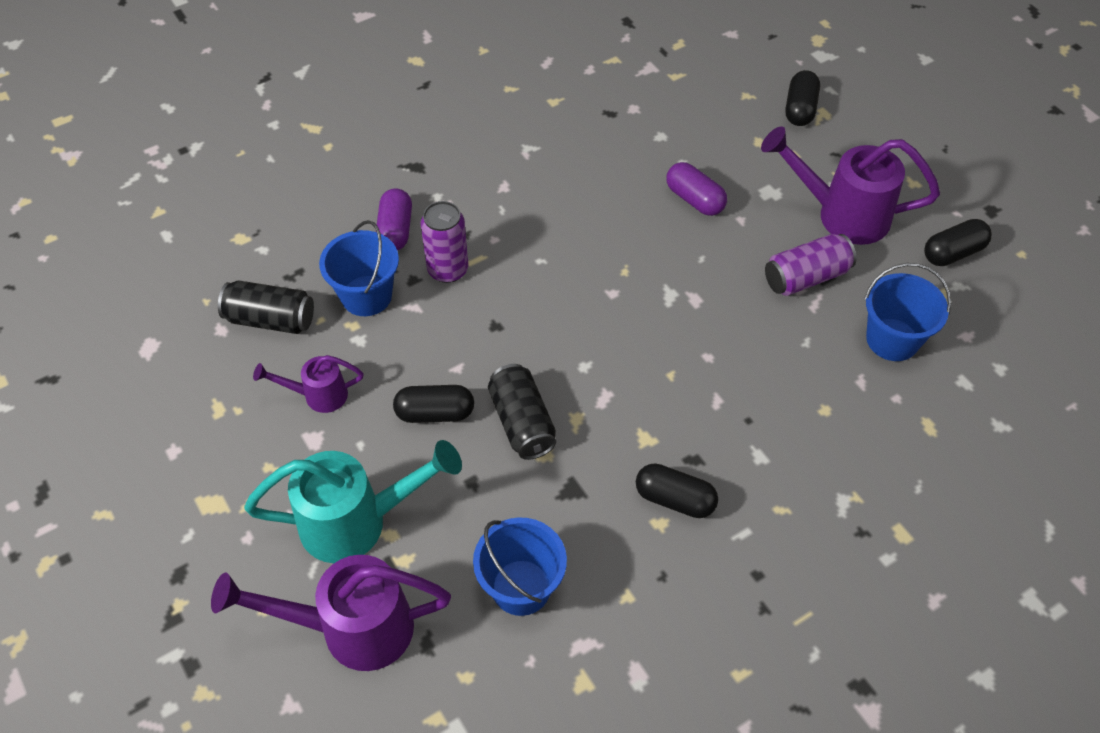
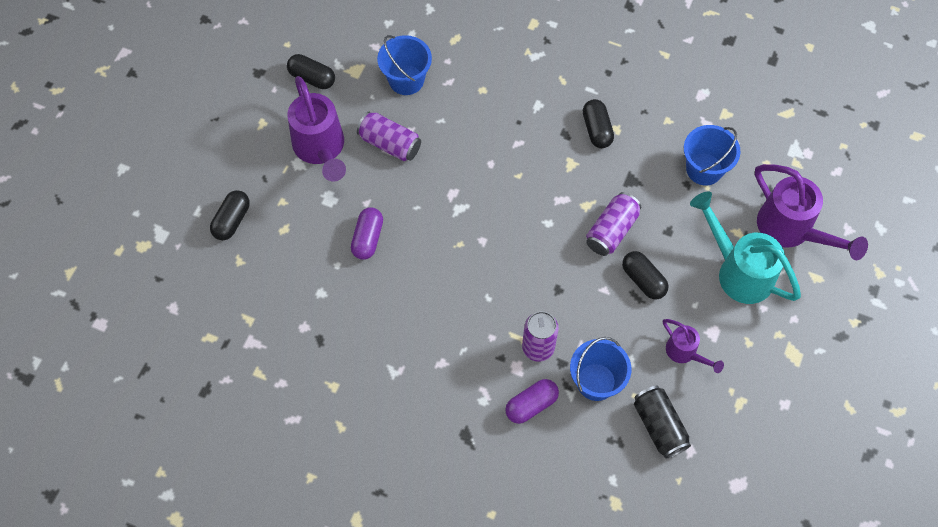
camera: 125 degrees left, 10 degrees up
black can [488,364,556,460] -> purple can [586,192,641,256]
black capsule [786,70,820,126] -> black capsule turned 45 degrees counterclockwise [210,190,250,240]

